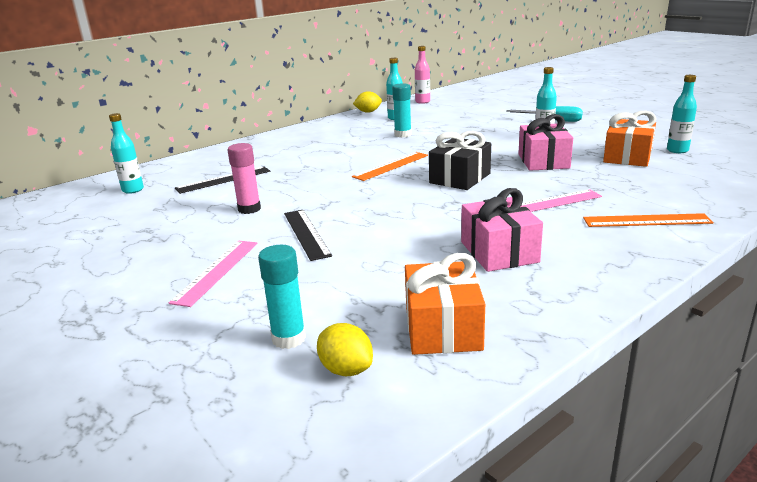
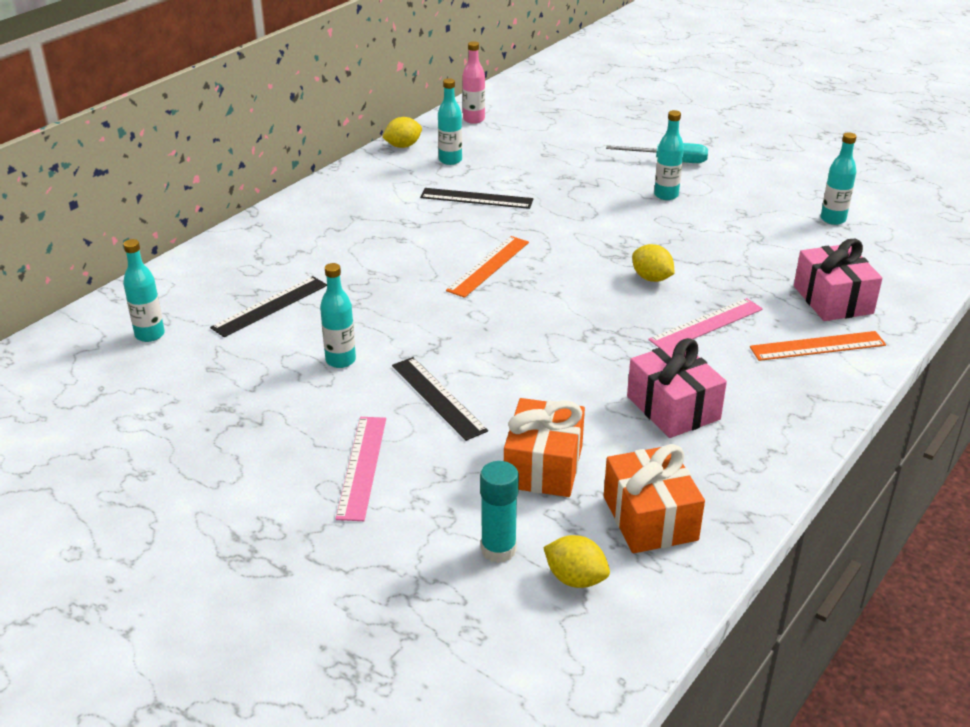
camera: 15 degrees left, 10 degrees up
pink glue stick [228,143,261,214] -> turquoise bottle [320,263,356,368]
turquoise glue stick [392,83,412,137] -> black ruler [420,188,533,209]
black gift [429,131,491,190] -> none
pink gift [518,114,573,171] -> pink gift moved to [794,239,882,321]
orange gift [603,111,657,167] -> orange gift moved to [504,398,585,497]
none -> yellow lemon [632,244,675,282]

